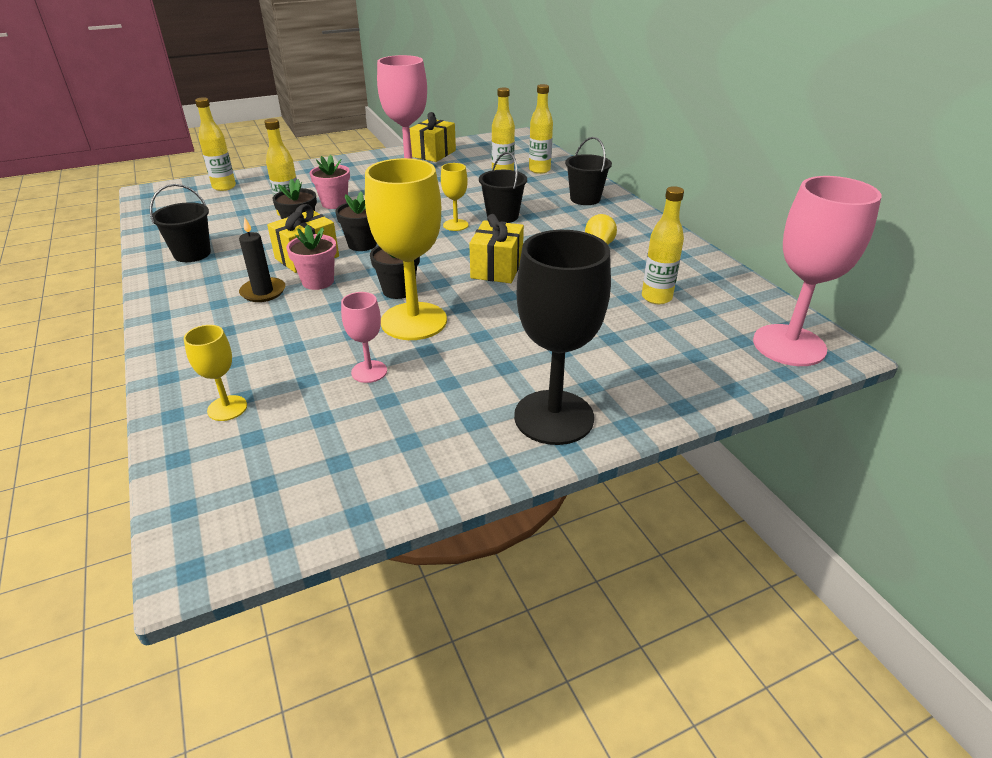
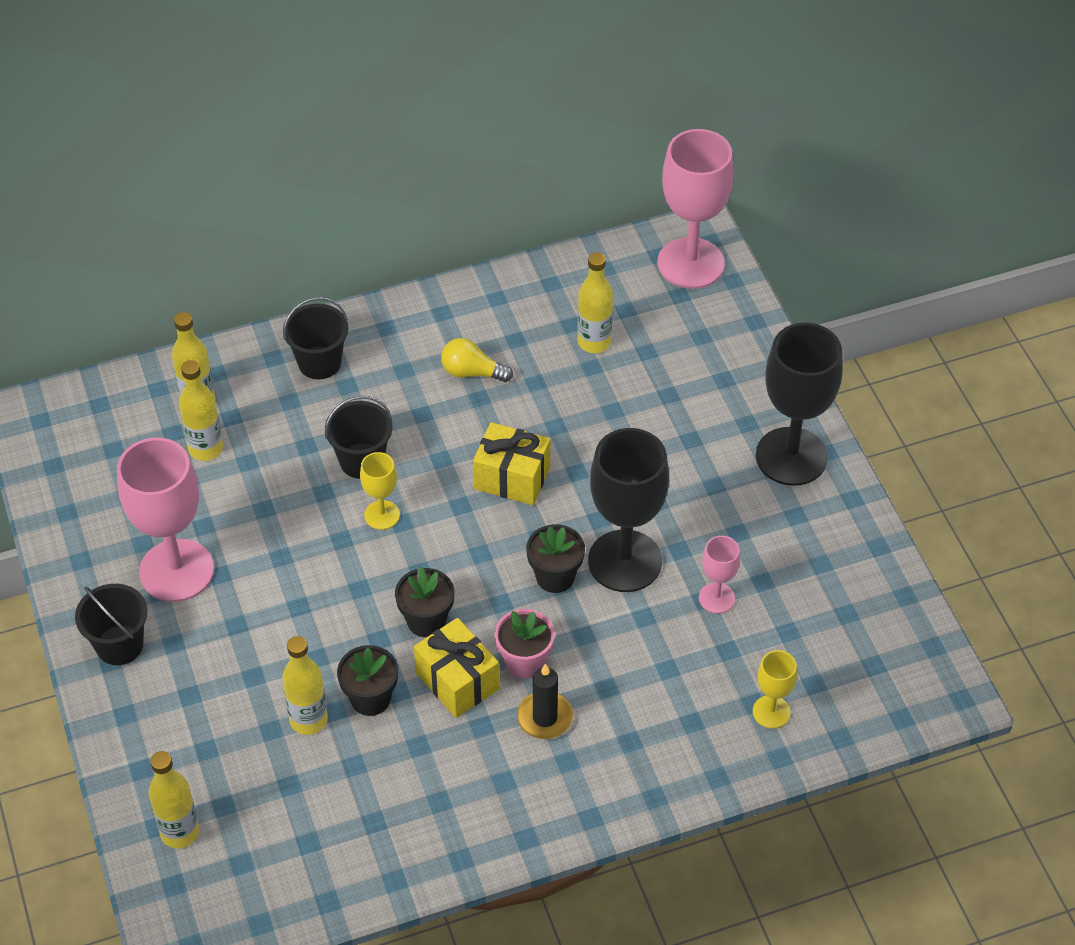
camera: 85 degrees left, 15 degrees up
black bucket [150,184,211,262] -> black bucket moved to [75,584,147,665]
pink flower pot [310,155,350,209] -> none
yellow goblet [365,158,447,340] -> black goblet [588,428,669,592]
yellow gift [410,112,456,162] -> none

